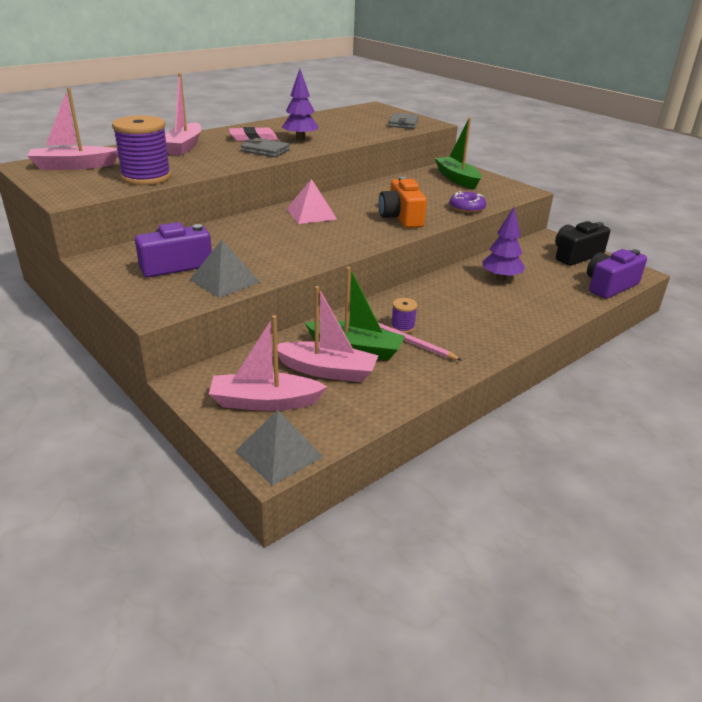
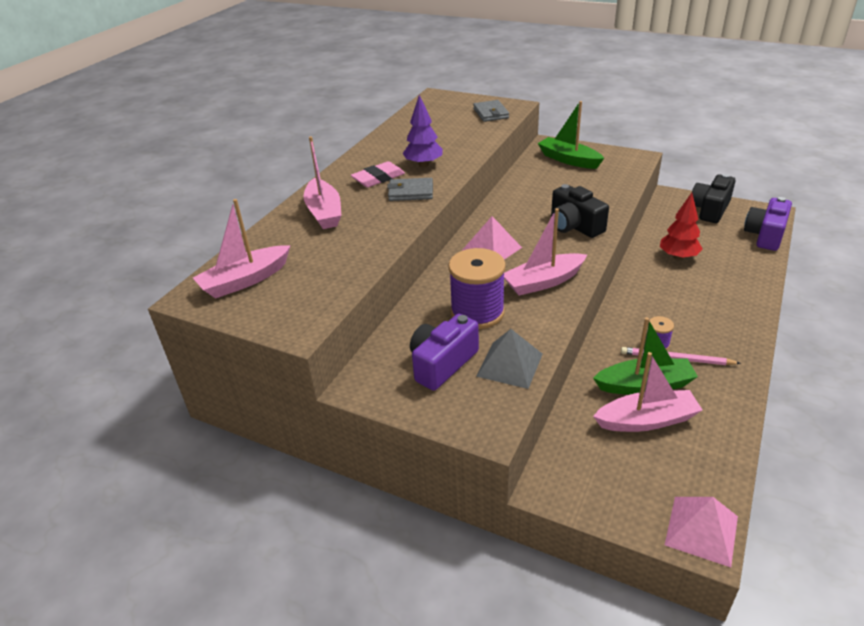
camera: 20 degrees left, 5 degrees up
purple spool [112,115,171,185] -> purple spool moved to [448,248,506,329]
pink boat [209,315,328,411] -> pink boat moved to [504,208,587,296]
grey pyramid [235,410,323,486] -> pink pyramid [665,497,738,567]
orange camera [379,176,427,228] -> black camera [551,184,609,238]
purple donut [450,191,486,213] -> none
purple tree [482,207,525,281] -> red tree [660,193,703,260]

